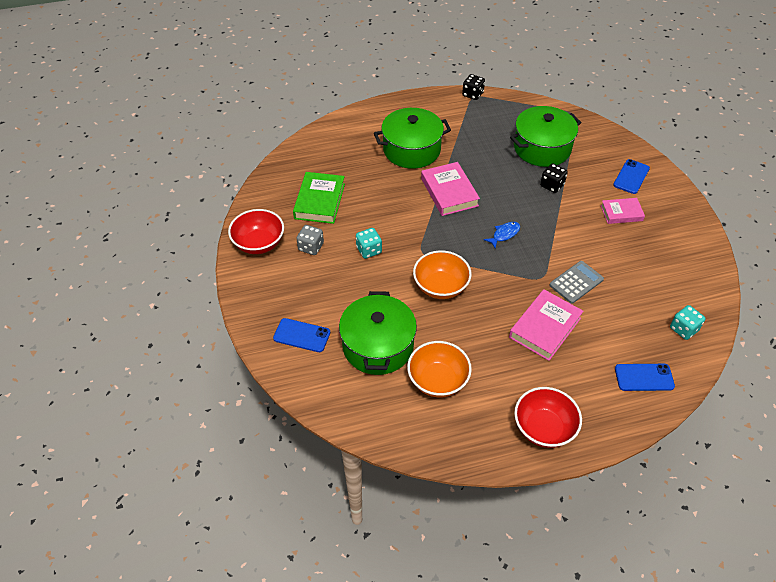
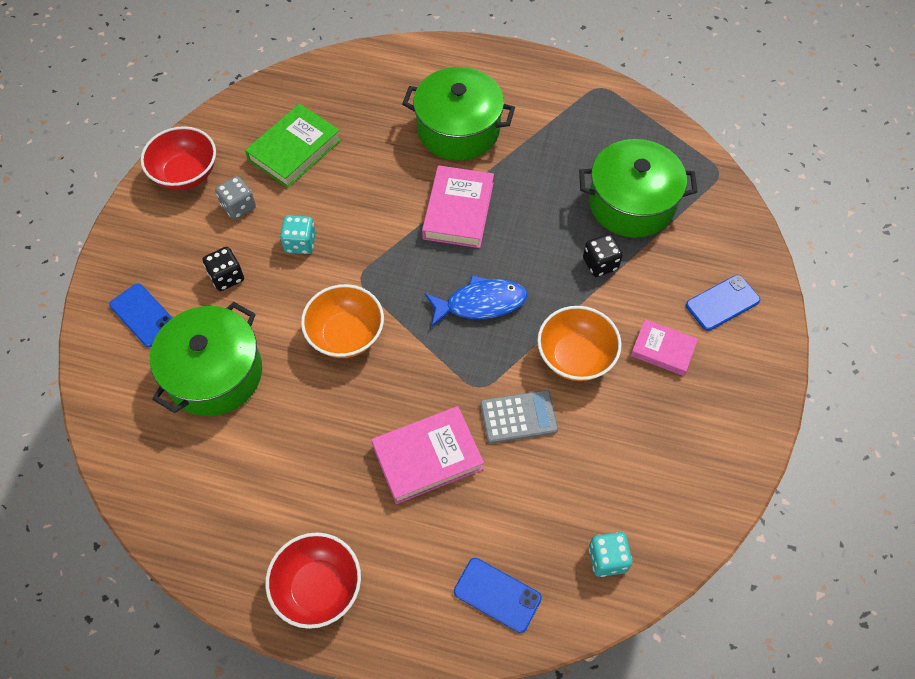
camera: 30 degrees right, 10 degrees up
orange bowl [407,341,472,397] -> orange bowl moved to [537,306,622,381]
black dice [462,74,485,100] -> black dice moved to [203,247,244,291]
blue fish [484,222,520,248] -> blue fish [425,275,527,327], size x1.65

